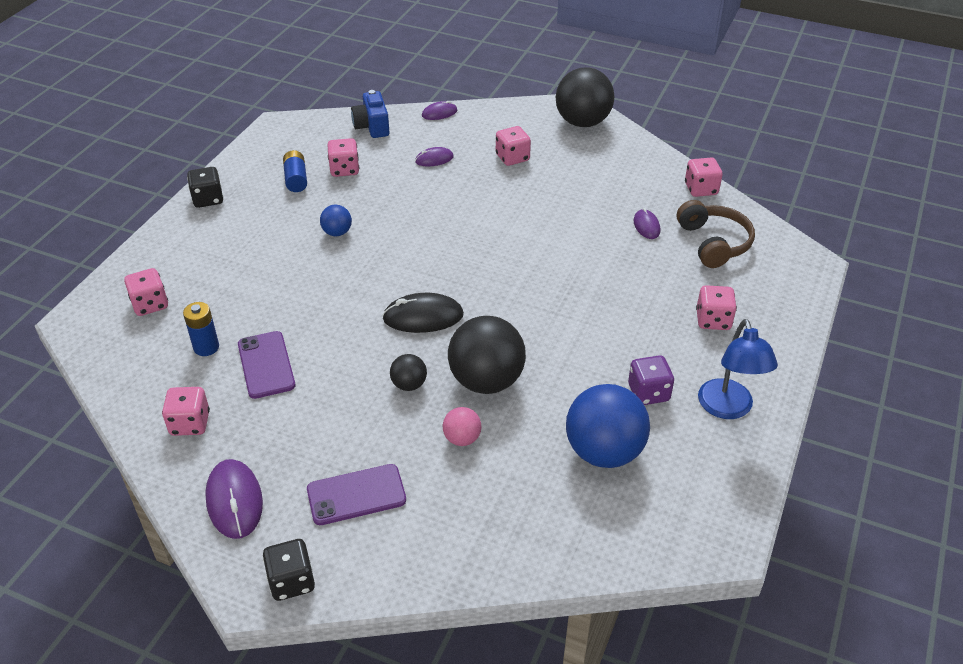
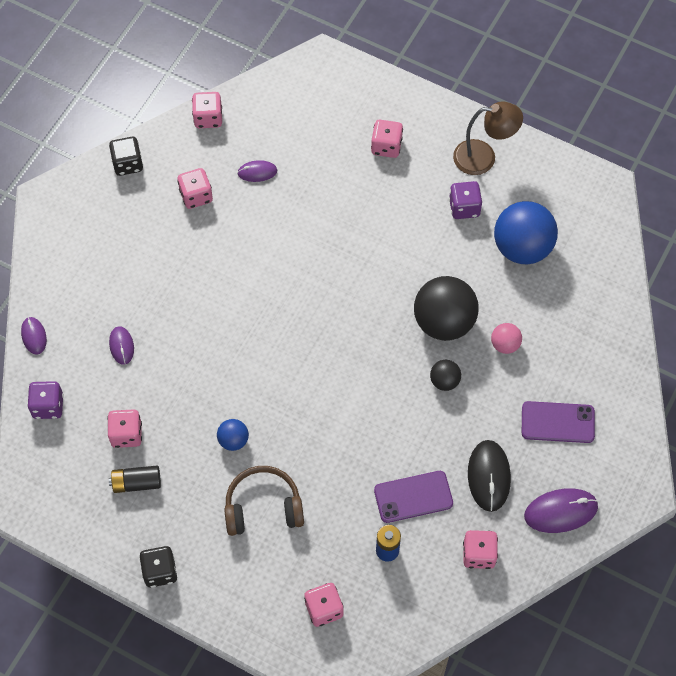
camera: 85 degrees left, 20 degrees up
black dice [262,539,315,601] -> black dice moved to [109,137,143,176]
blue battery [283,150,307,192] -> black battery [109,466,161,493]
purple phone [307,464,406,525] -> purple phone turned 75 degrees counterclockwise [522,401,595,443]
blue camera [351,90,390,138] -> purple dice [27,381,64,419]
black mouse [382,293,464,333] -> black mouse moved to [468,440,511,512]
pink dice [496,126,531,166] -> pink dice moved to [177,168,213,209]
black ball [556,67,614,127] -> none
brown headphones [677,200,755,268] -> brown headphones moved to [224,466,304,536]
blue lamp [698,319,778,419] -> brown lamp [453,102,523,175]

